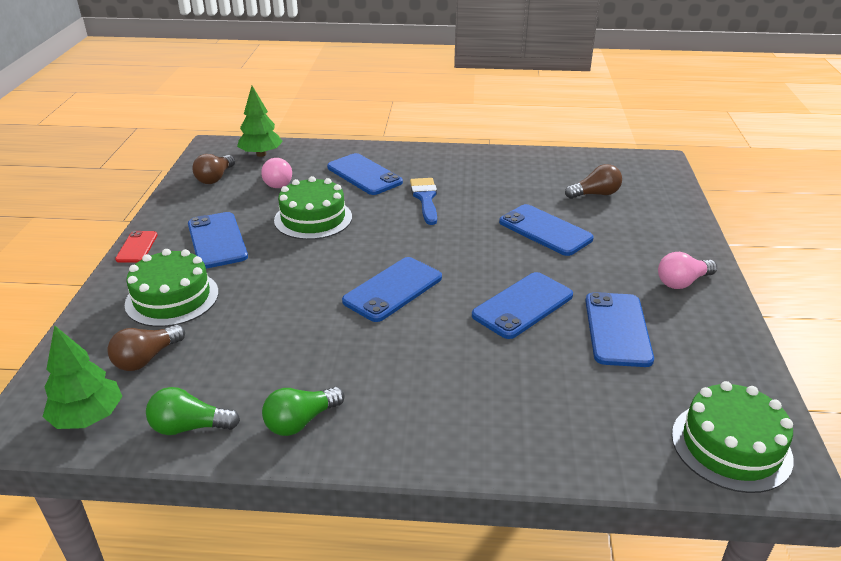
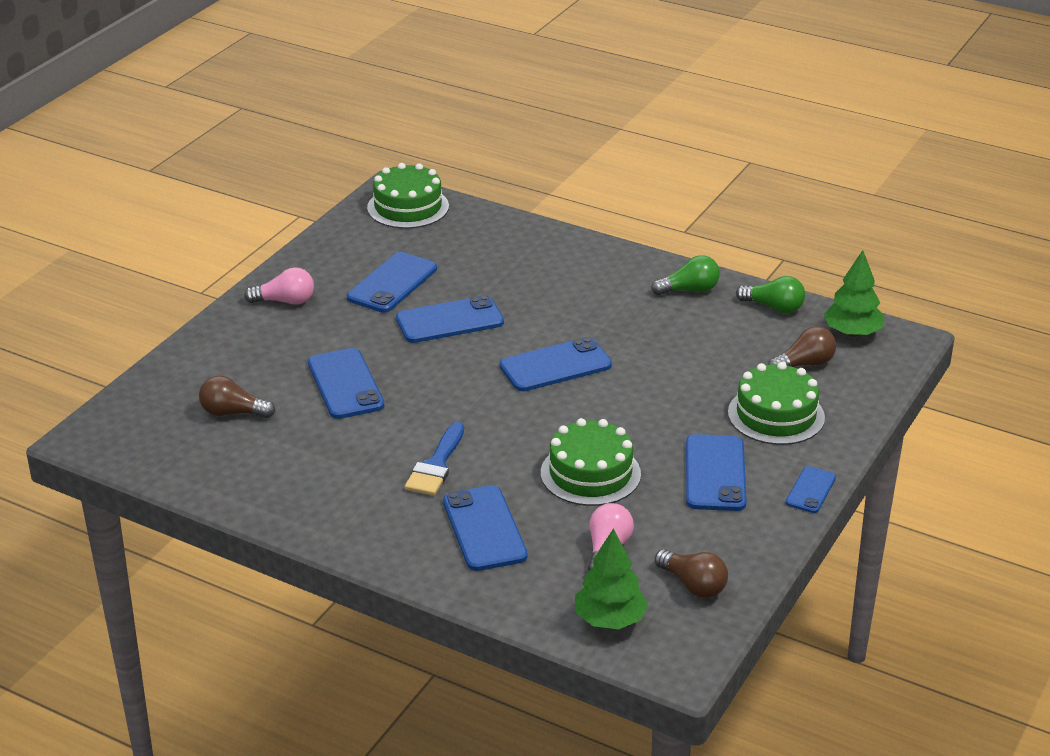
camera: 155 degrees left, 0 degrees up
red phone [115,231,158,262] -> blue phone [786,466,836,513]
brown light bulb [192,154,235,184] -> brown light bulb turned 90 degrees clockwise [655,549,728,598]

